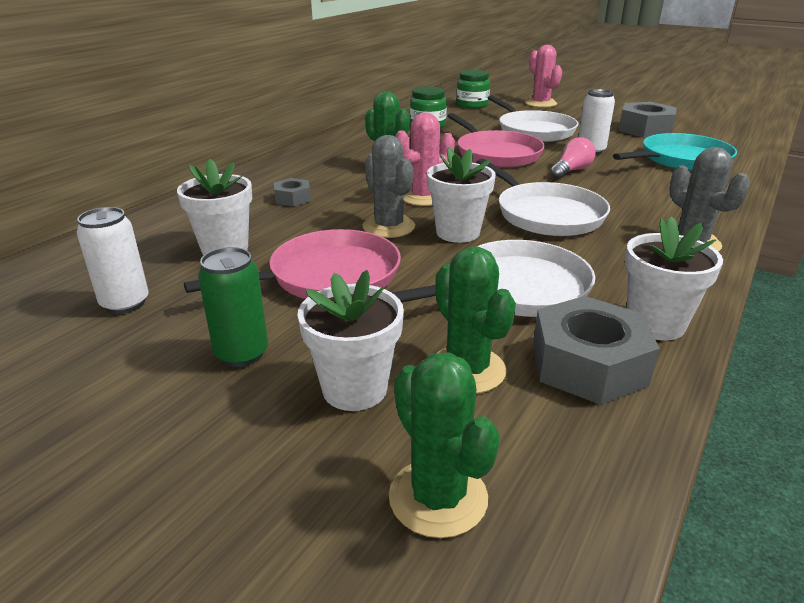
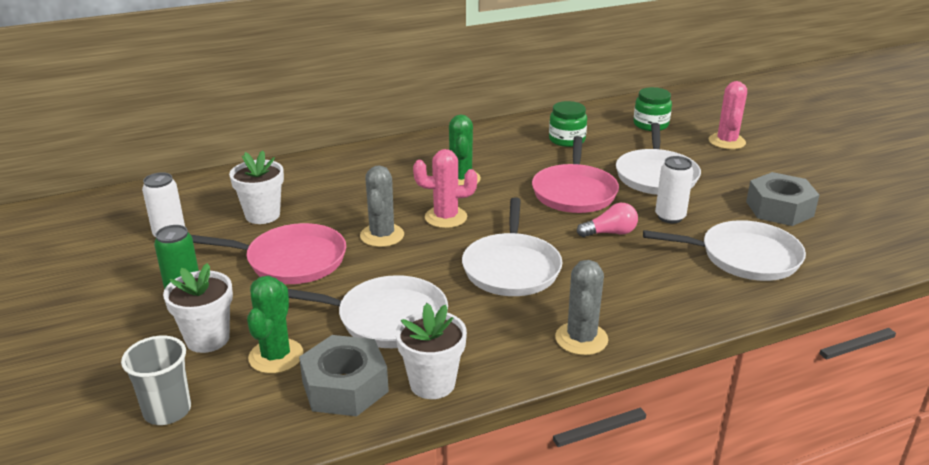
camera: 35 degrees right, 0 degrees up
grey nut [274,178,311,207] -> none
green cactus [389,352,500,538] -> grey cup [121,336,191,425]
white flower pot [427,148,496,243] -> none
turquoise pan [613,133,737,171] -> white pan [643,220,806,281]

